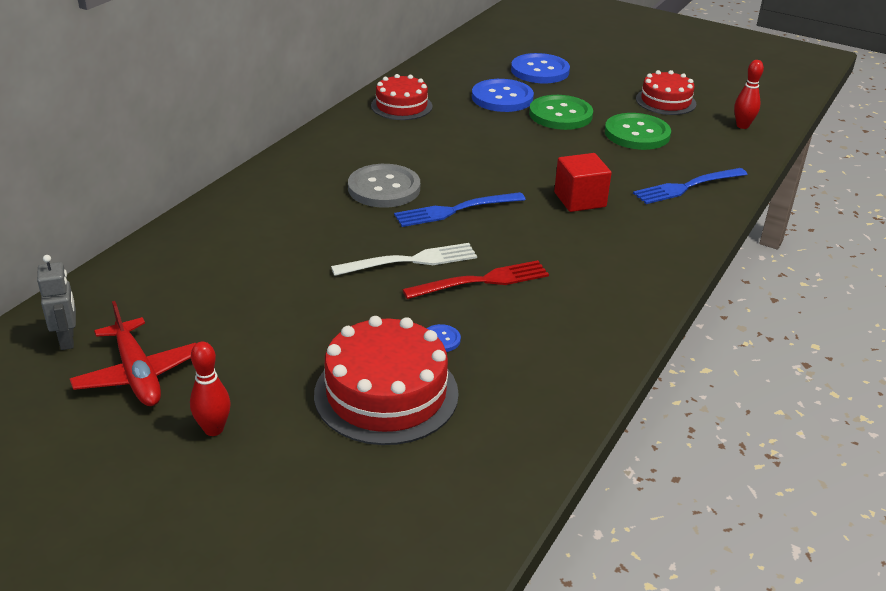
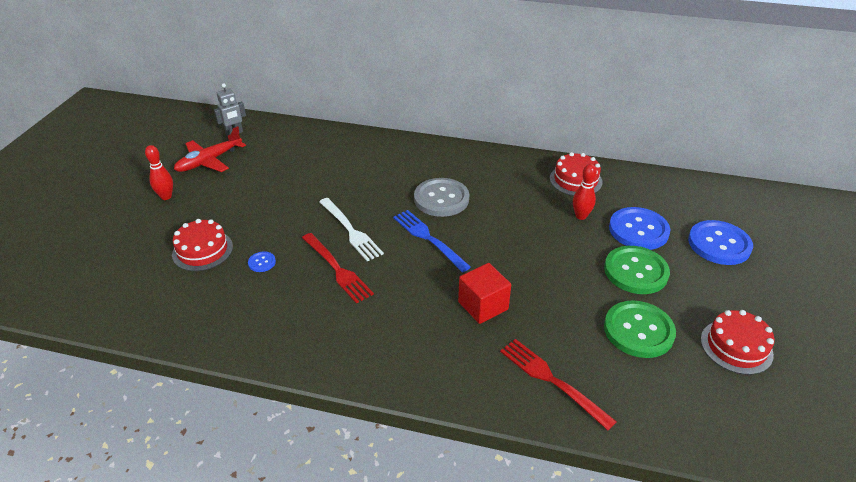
camera: 75 degrees right, 5 degrees up
red cake [314,316,459,445] -> red cake [172,219,233,271], size x0.65
blue fork [633,168,748,204] -> red fork [500,339,617,430]
red bowling pin [734,60,764,129] -> red bowling pin moved to [573,164,597,220]

